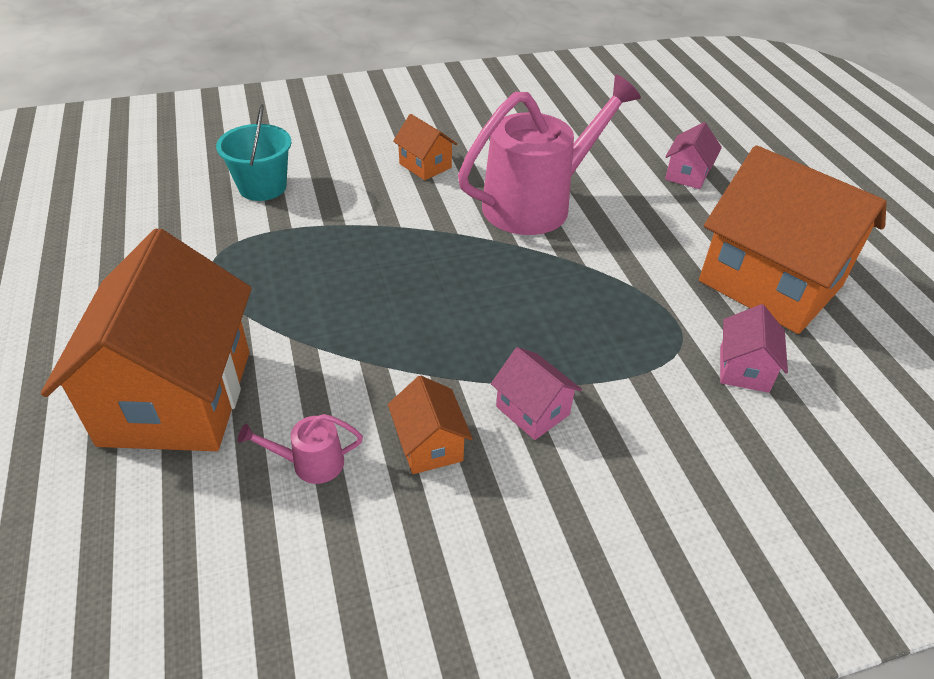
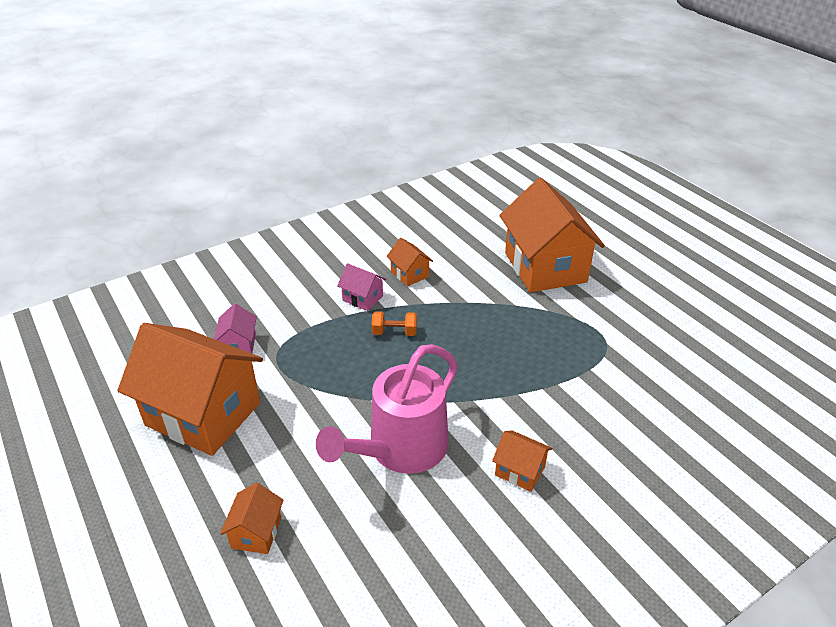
camera: 165 degrees right, 5 degrees down
turquoise bucket [216,104,291,201] -> none
pink watering can [238,414,363,484] -> none
pink house [665,122,722,189] -> orange house [220,483,284,554]
none -> orange dumbbell [371,311,417,336]

